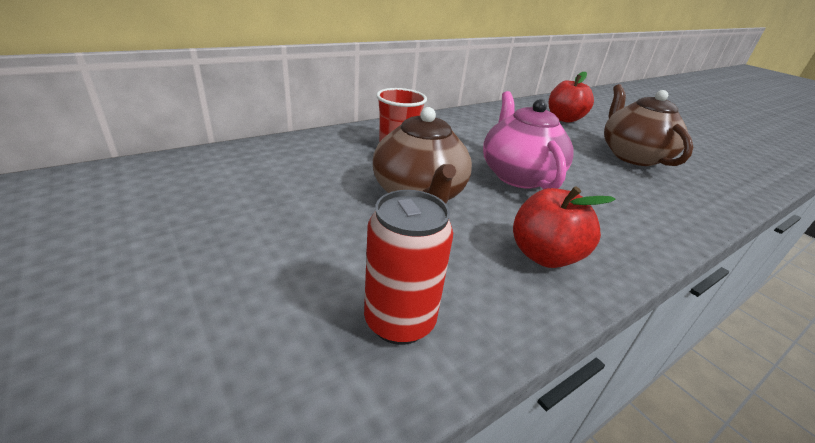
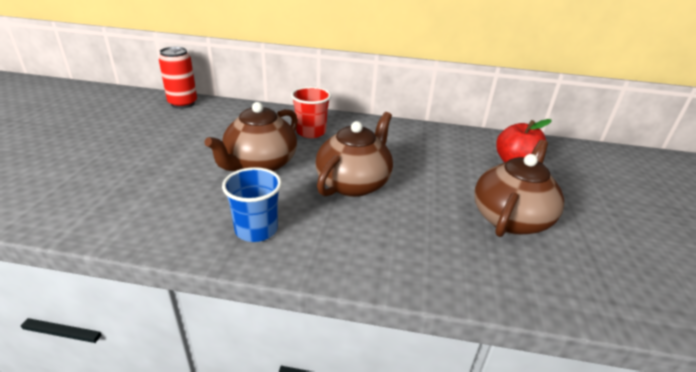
camera: 45 degrees right, 0 degrees up
red can [364,190,453,345] -> red can moved to [159,47,197,109]
pink teapot [483,91,574,189] -> brown teapot [315,112,393,197]
red apple [513,186,615,268] -> blue cup [222,167,282,242]

